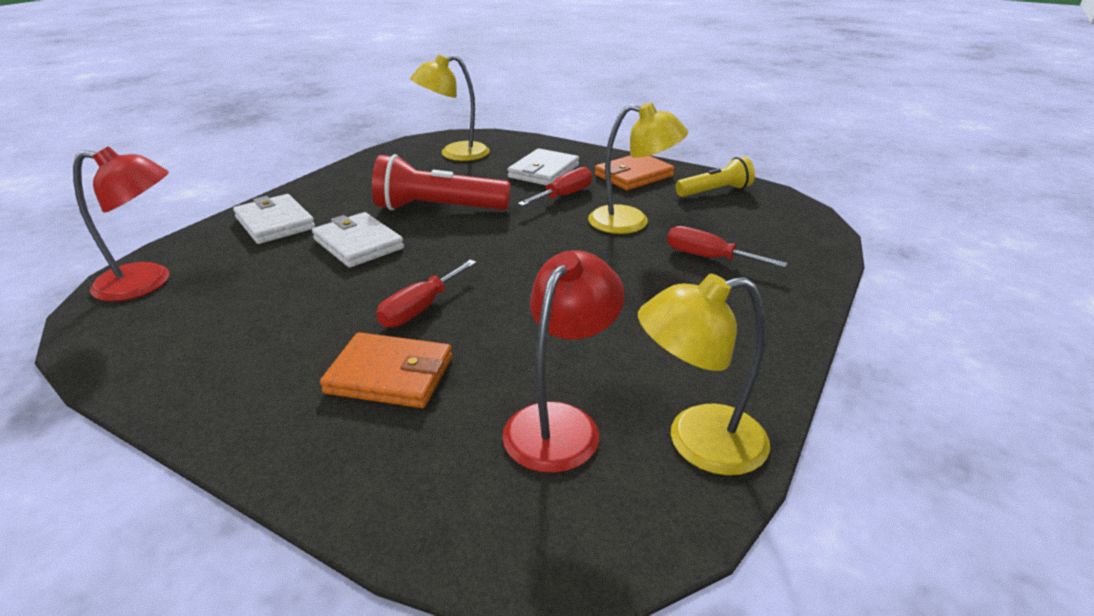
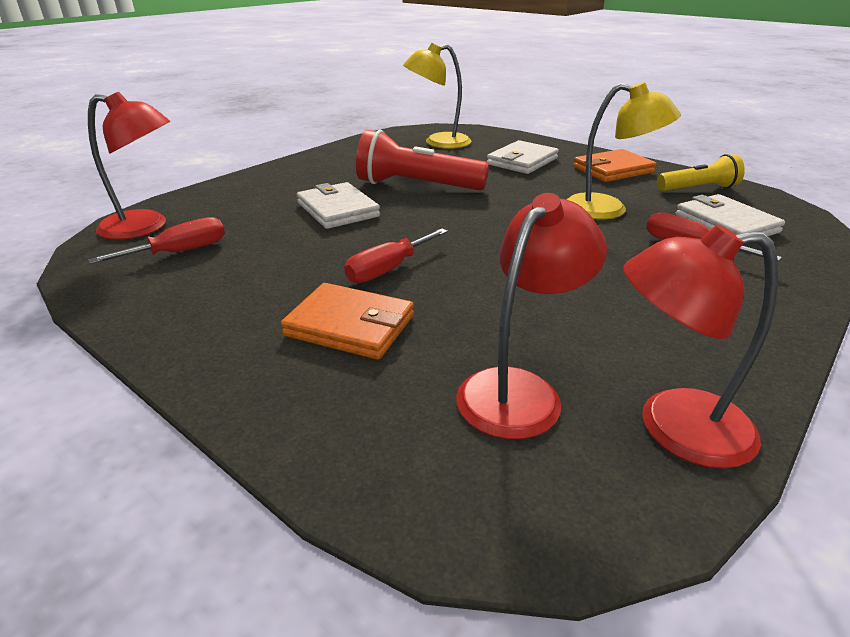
camera: 10 degrees right, 0 degrees up
white wallet [233,194,315,244] -> white wallet moved to [676,194,785,236]
red screwdriver [518,167,592,206] -> red screwdriver moved to [88,217,225,264]
yellow lamp [638,274,770,475] -> red lamp [623,225,778,469]

